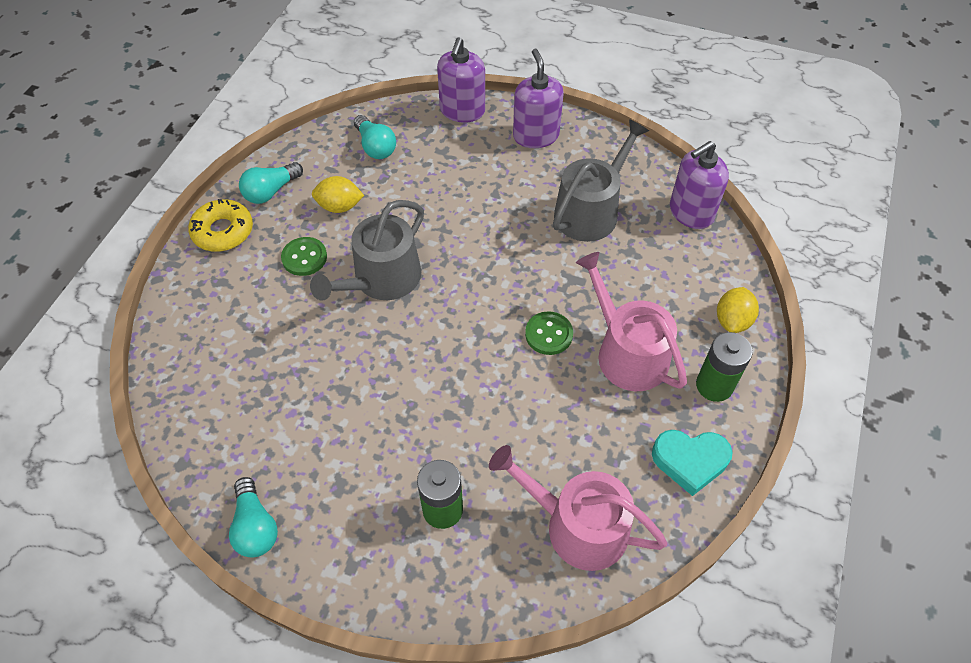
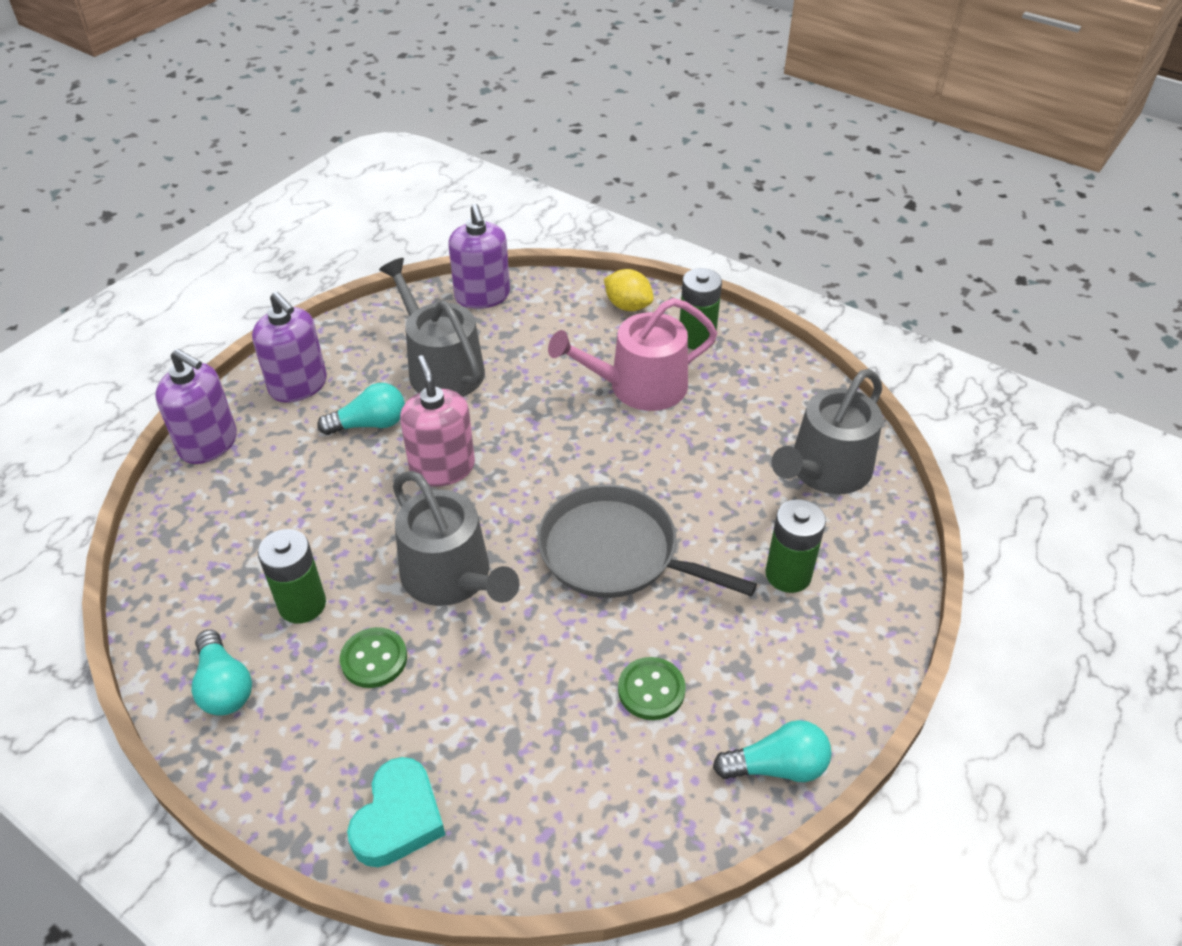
camera: 75 degrees left, 10 degrees down
yellow donut [188,199,253,252] -> none
yellow lemon [312,176,364,213] -> green battery [258,529,326,623]
turquoise light bulb [354,115,396,159] -> turquoise light bulb moved to [318,383,405,435]
pink watering can [489,445,668,571] -> grey watering can [771,369,883,494]
purple soap dispenser [513,49,564,148] -> purple soap dispenser turned 135 degrees counterclockwise [252,292,327,403]
green button [525,311,573,355] -> green button moved to [618,657,686,720]
turquoise heart [652,430,733,496] -> turquoise heart moved to [347,757,445,867]
none -> pink soap dispenser [400,355,475,487]
none -> grey pan [537,484,757,598]

